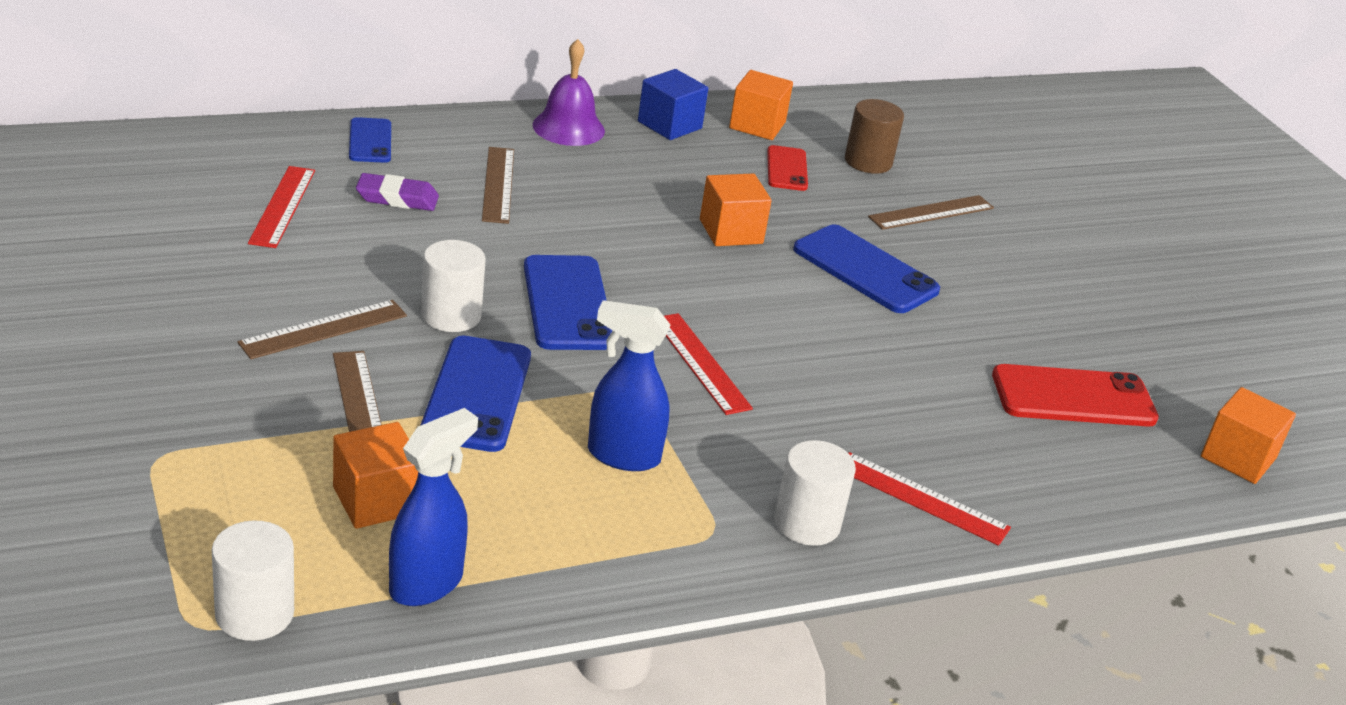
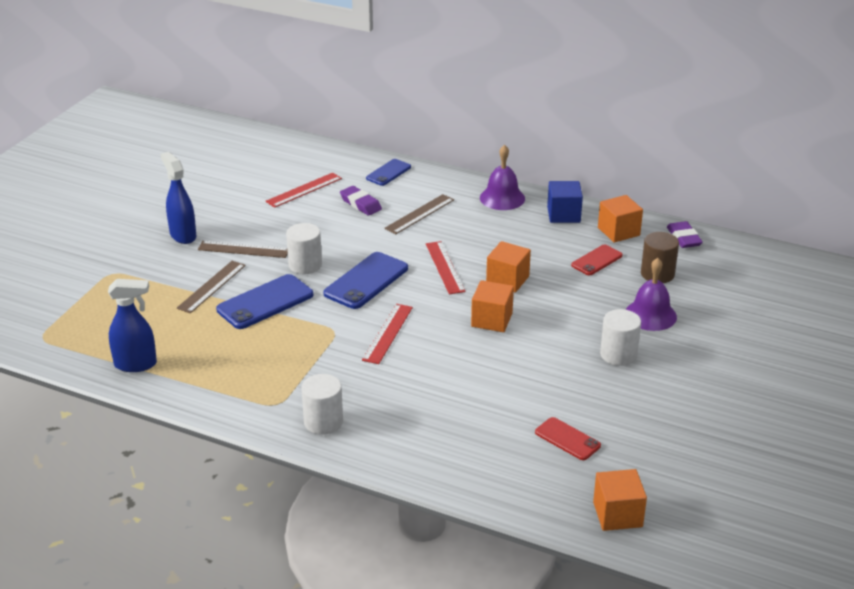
camera: 50 degrees right, 0 degrees up
white cylinder [212,520,294,641] -> white cylinder moved to [600,309,641,366]
orange cube [333,422,418,529] -> orange cube moved to [471,280,514,332]
blue spray bottle [588,300,671,471] -> blue spray bottle moved to [161,152,196,244]
blue phone [793,224,940,313] -> none
red ruler [849,452,1011,546] -> red ruler moved to [426,241,465,294]
brown ruler [868,195,994,230] -> purple bell [626,258,677,331]
red phone [992,364,1159,427] -> red phone [535,417,601,460], size x0.60
none -> purple eraser [667,221,703,248]

